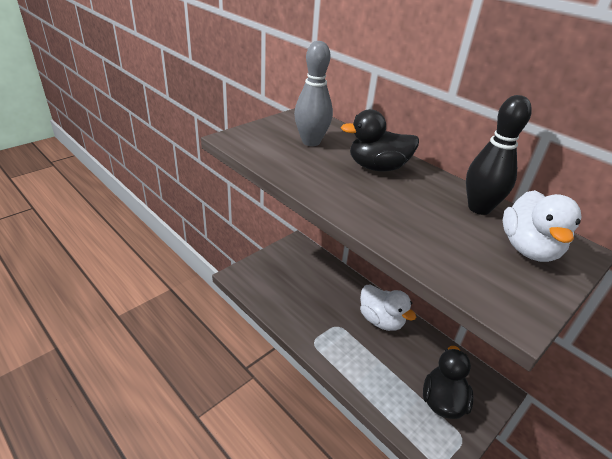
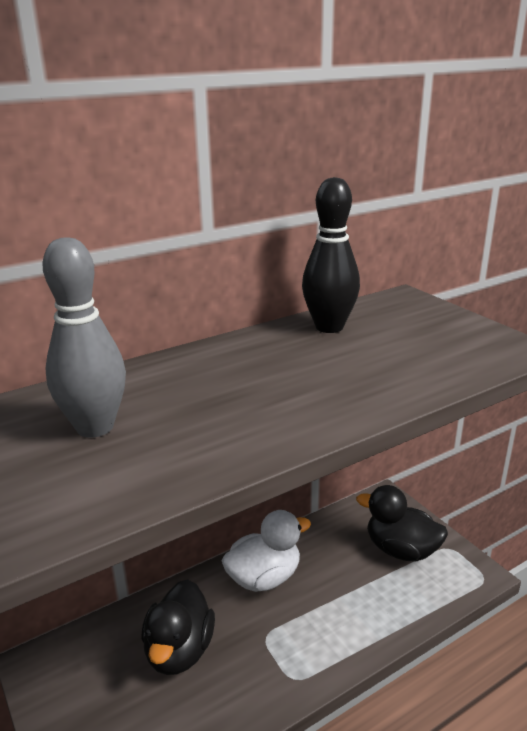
camera: 75 degrees left, 10 degrees down
black duck [341,109,419,171] -> black duck moved to [141,579,215,675]
white duck [503,190,582,262] -> none

